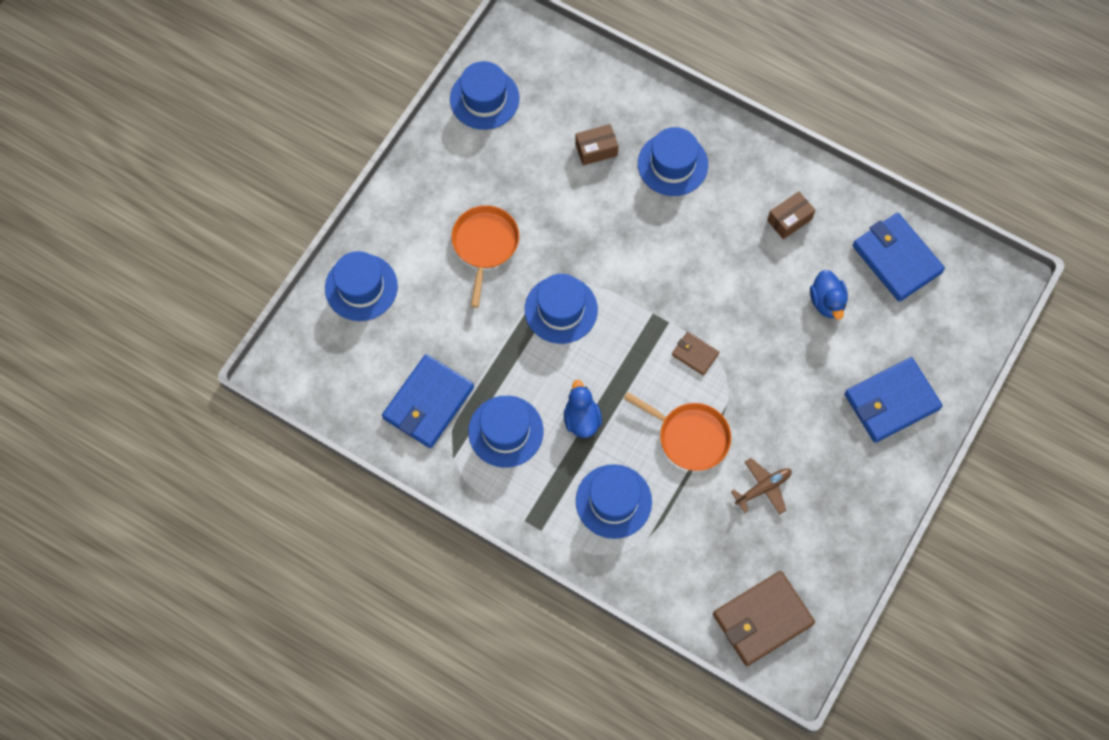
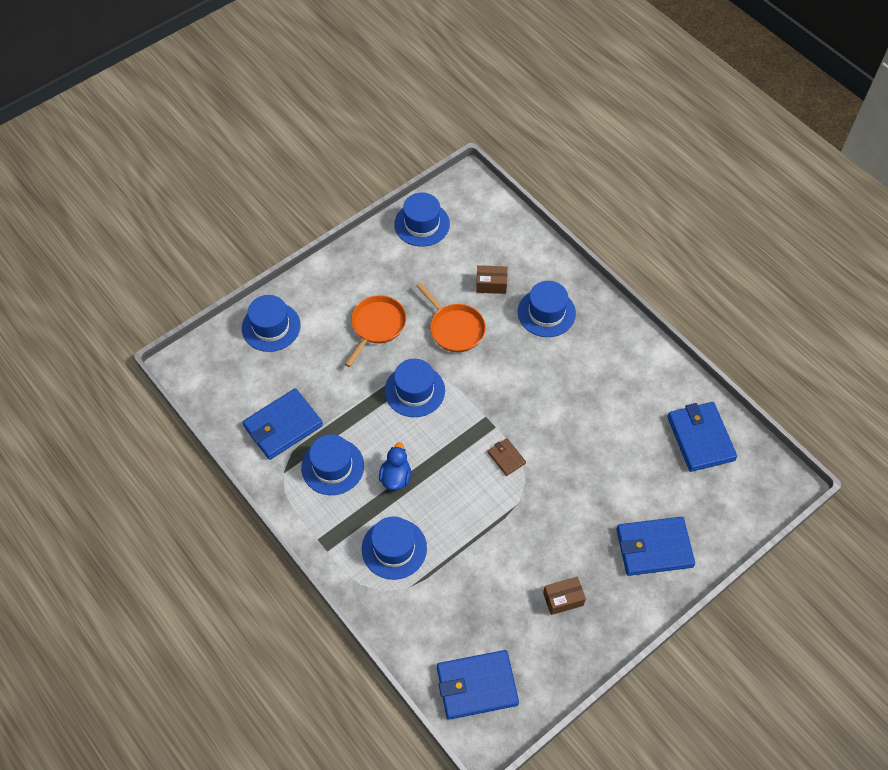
camera: 20 degrees right, 10 degrees down
orange pan [623,392,731,471] -> orange pan moved to [416,282,486,352]
brown wallet [713,571,815,666] -> blue wallet [437,650,519,720]
brown plane [731,458,792,515] -> none
brown box [767,191,815,239] -> brown box moved to [543,577,586,615]
blue duck [810,270,848,320] -> none

